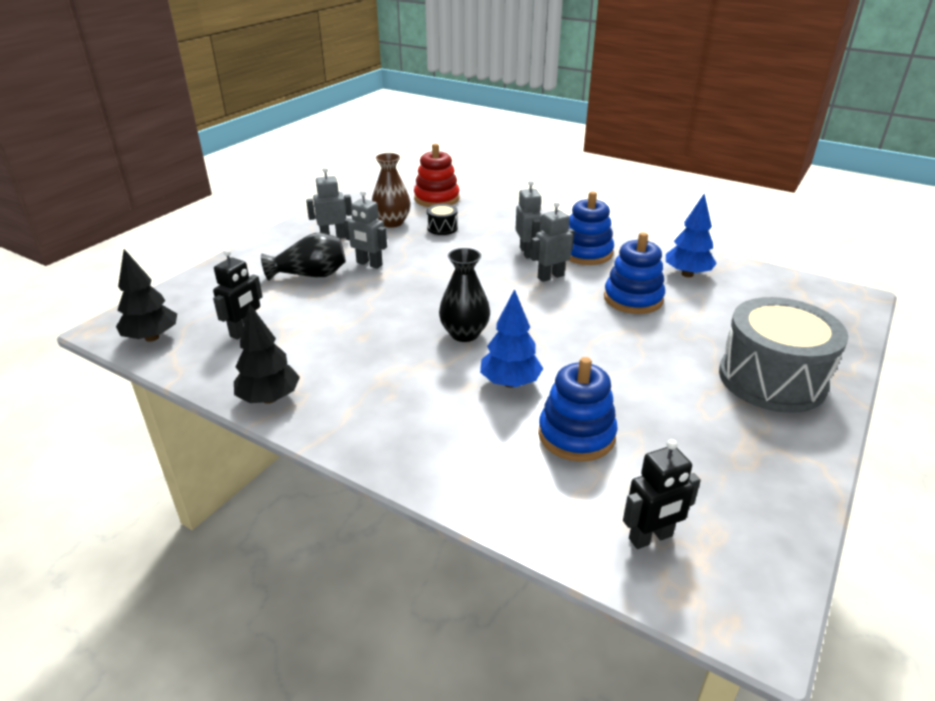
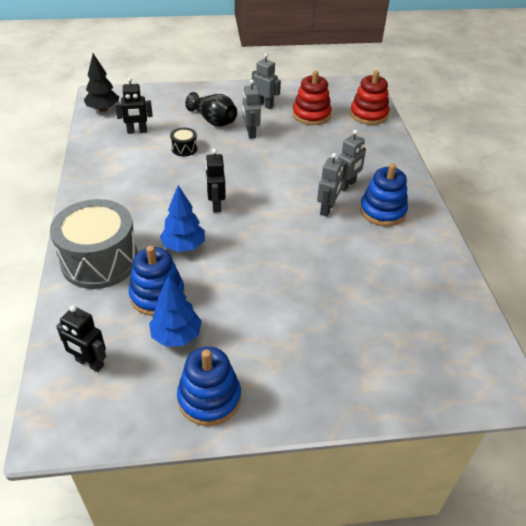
camera: 50 degrees right, 10 degrees up
black tree [234,303,300,404] -> none
brown vase [372,153,411,228] -> red stacking toy [292,70,332,125]
black drum [427,204,458,235] -> black drum moved to [170,127,197,156]
black vase [439,248,490,342] -> black robot [205,149,226,213]
grey robot [530,201,575,282] -> grey robot turned 90 degrees clockwise [317,153,343,217]
blue stacking toy [604,232,665,314] -> blue stacking toy moved to [177,347,241,426]
blue tree [666,194,717,277] -> blue tree moved to [149,275,202,347]
grey drum [719,297,848,413] -> grey drum moved to [50,199,138,289]

